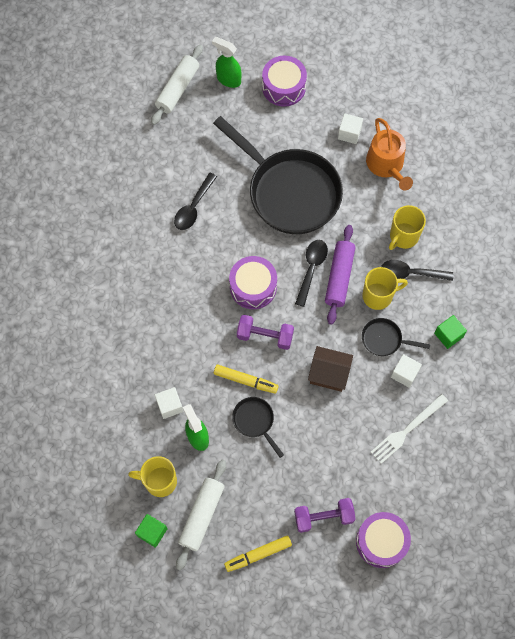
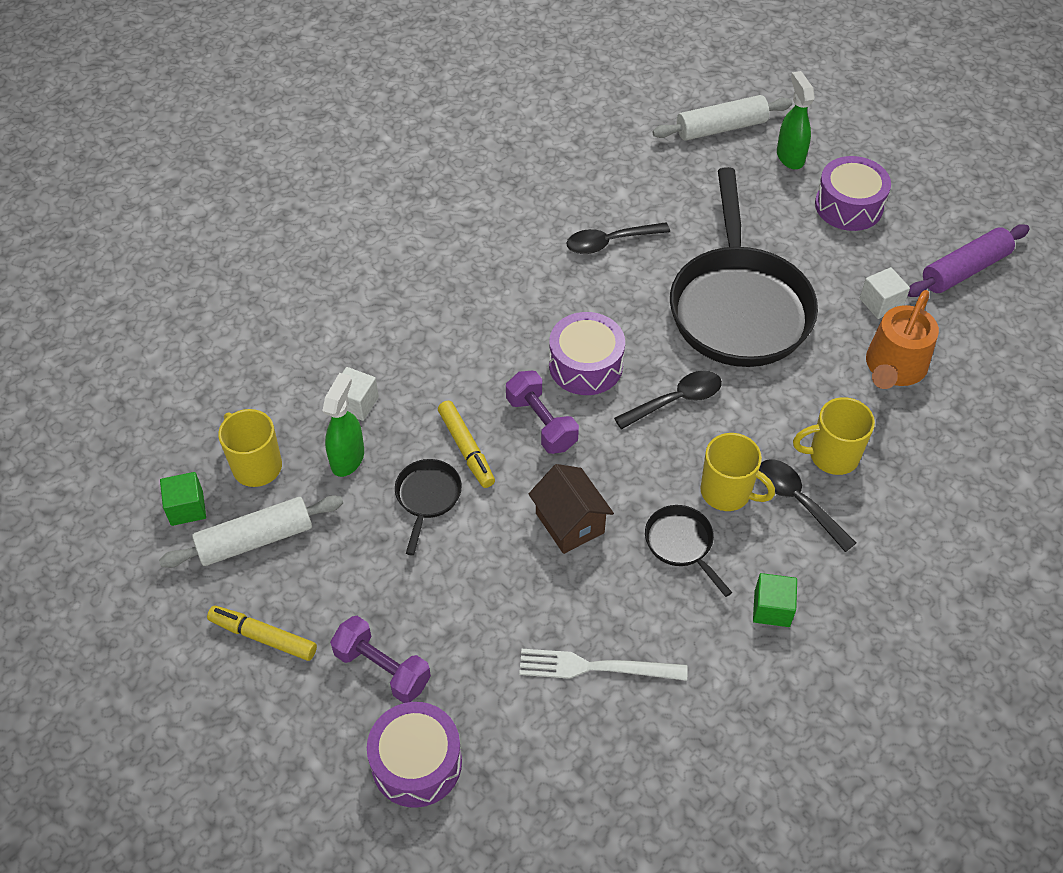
camera: 45 degrees right, 15 degrees down
purple rolling pin [325,225,355,325] -> purple rolling pin moved to [908,224,1030,297]
white cube [391,354,422,388] -> none

